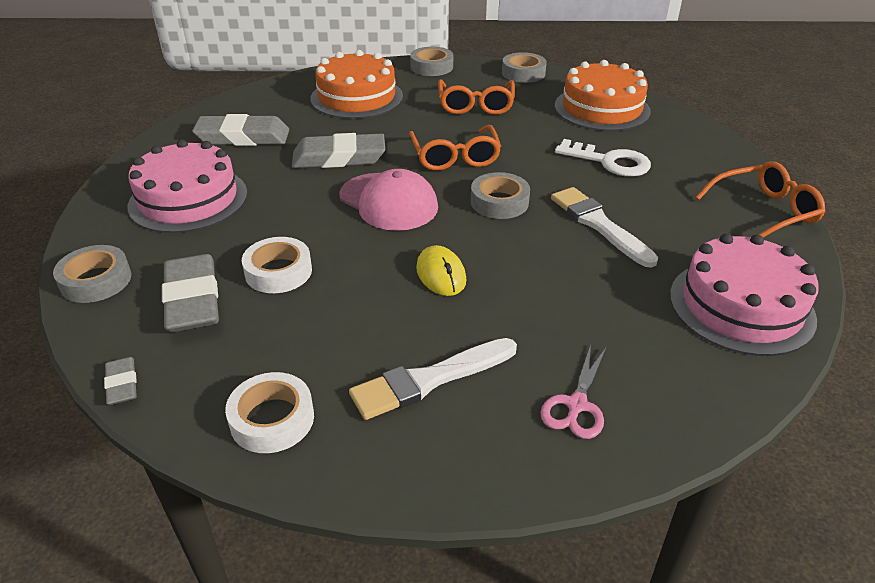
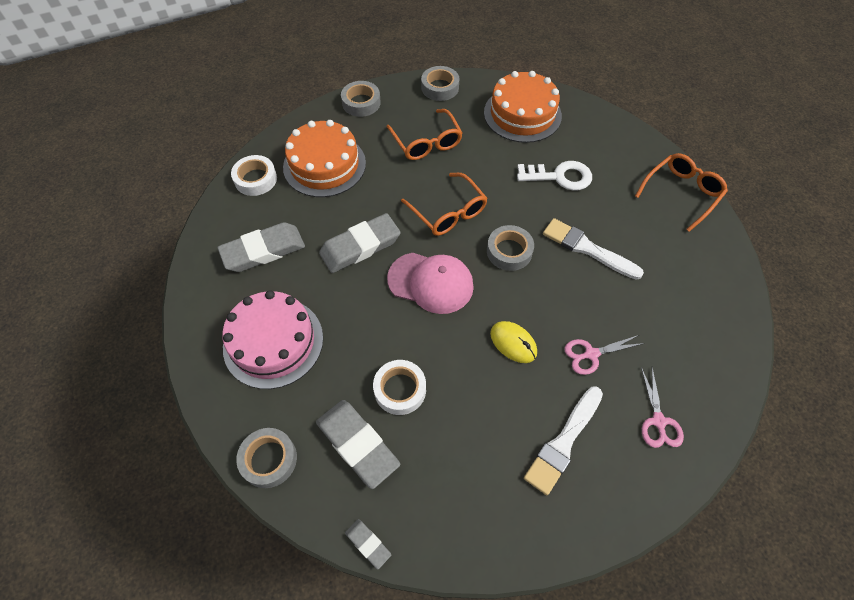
camera: 25 degrees left, 20 degrees up
white tape [225,372,314,453] -> white tape moved to [231,155,277,196]
pink cake [670,234,819,356] -> none
none -> pink scissors [565,335,645,375]

